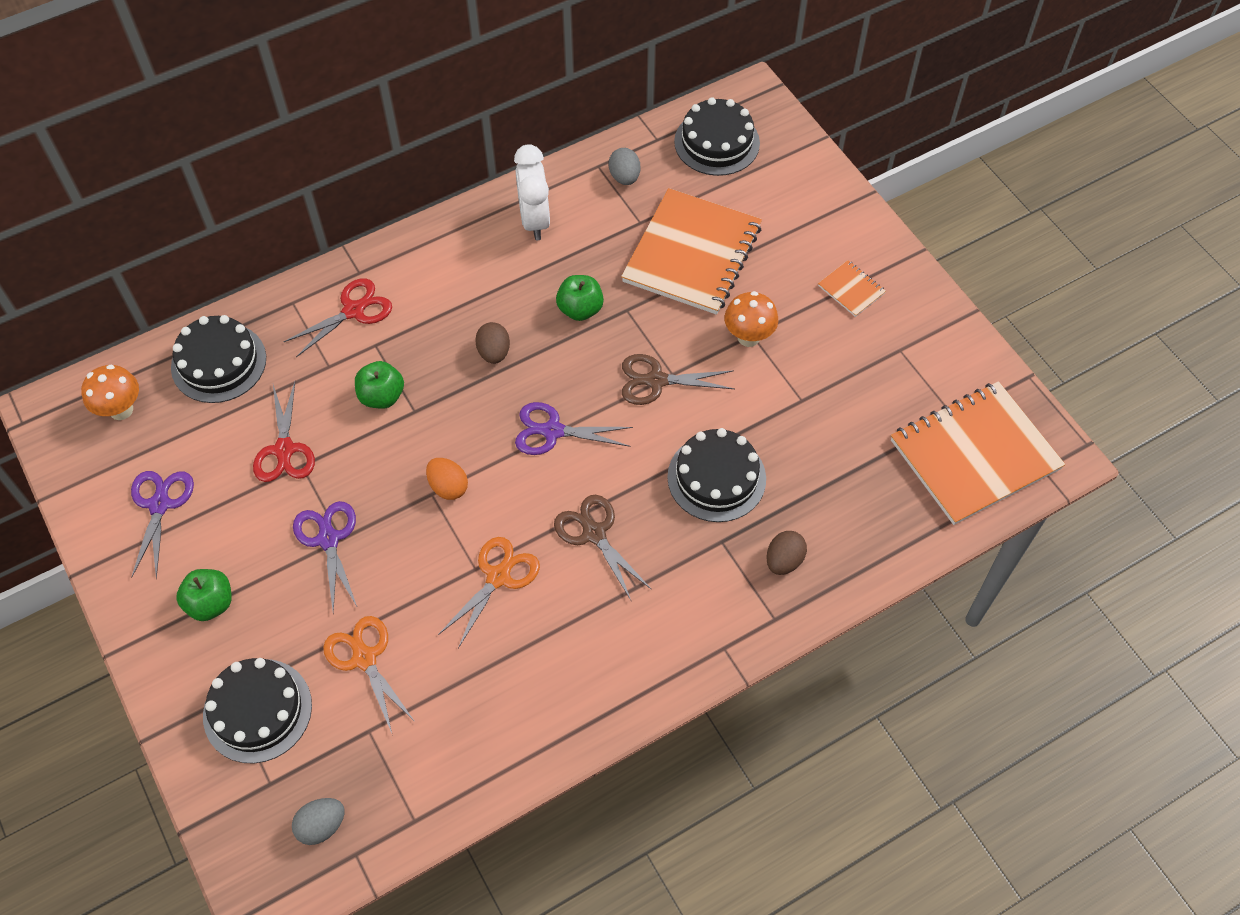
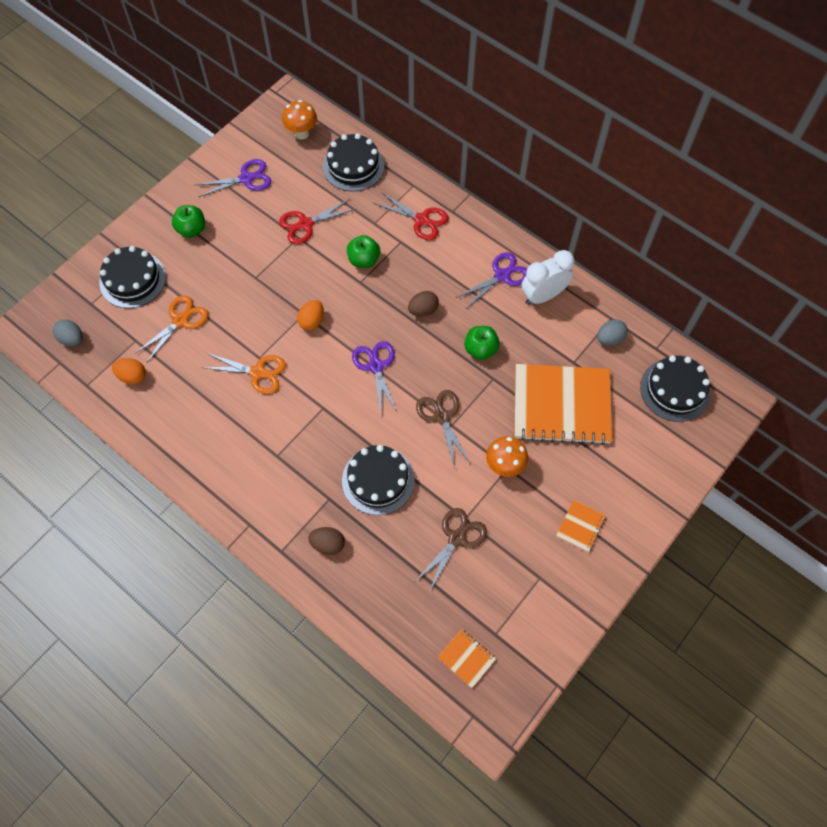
camera: 70 degrees right, 5 degrees up
purple scissors [293,501,357,612] -> purple scissors moved to [456,252,527,308]
brown scissors [554,495,652,600] -> brown scissors moved to [416,508,487,591]
orange notebook [891,381,1065,525] -> orange notebook [437,629,496,688], size x0.42
none -> orange egg [112,358,146,384]

